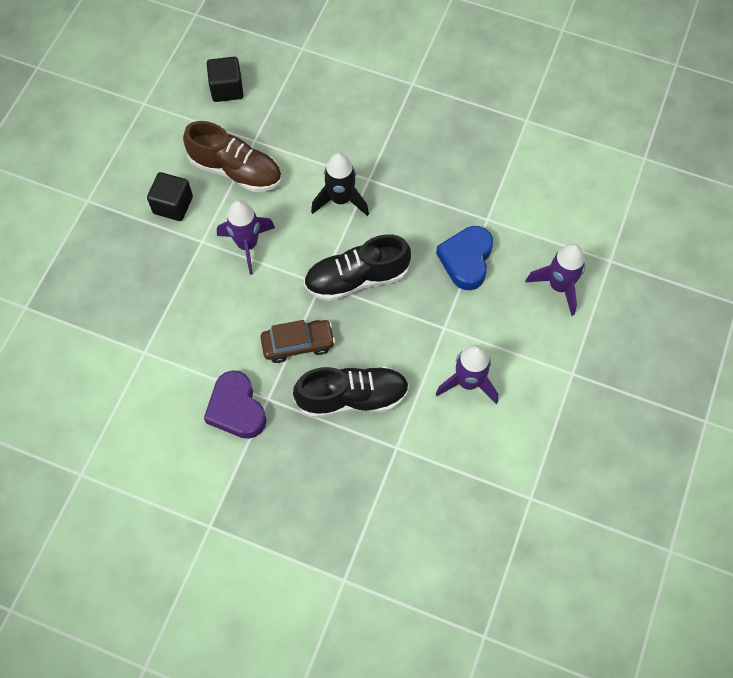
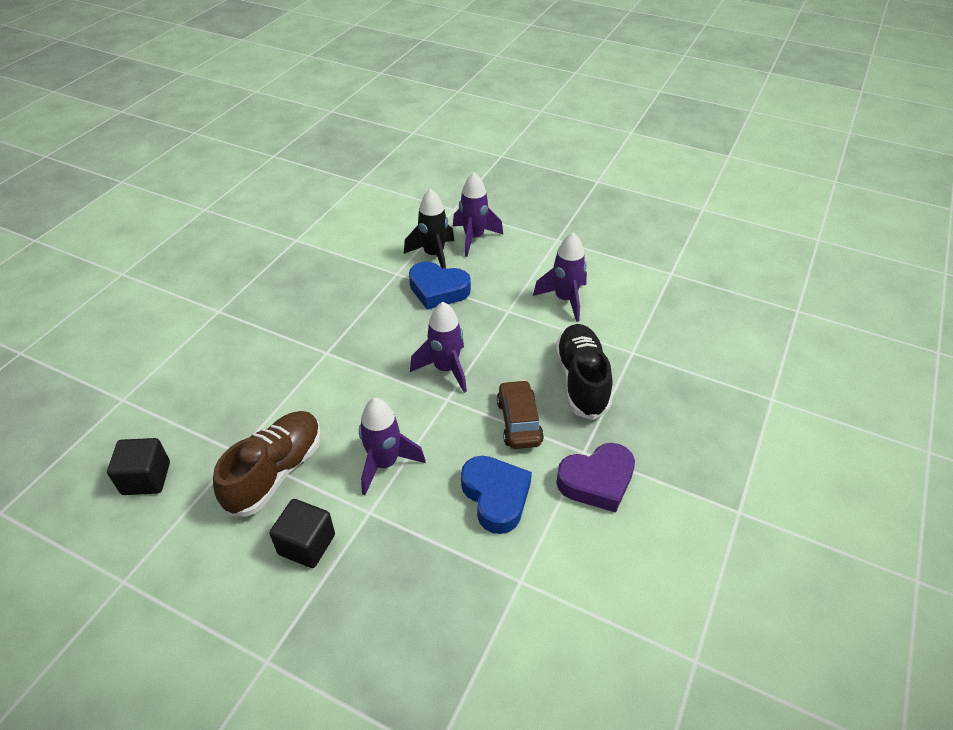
camera: 85 degrees left, 20 degrees down
black shoe [304,234,411,301] -> purple rocket [410,302,467,393]
black rocket [311,153,369,216] -> black rocket moved to [404,189,454,268]
none -> blue heart [461,456,532,534]

